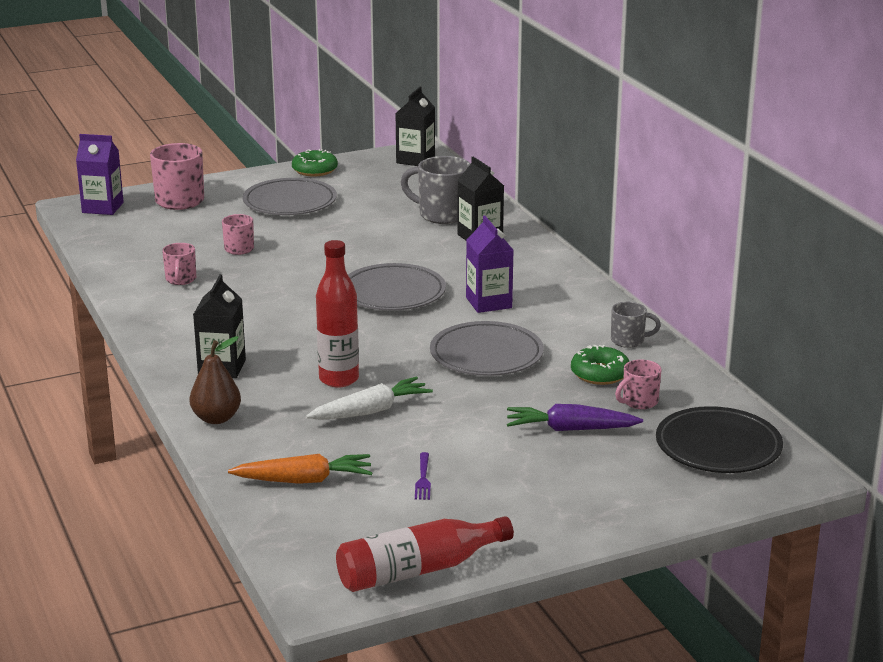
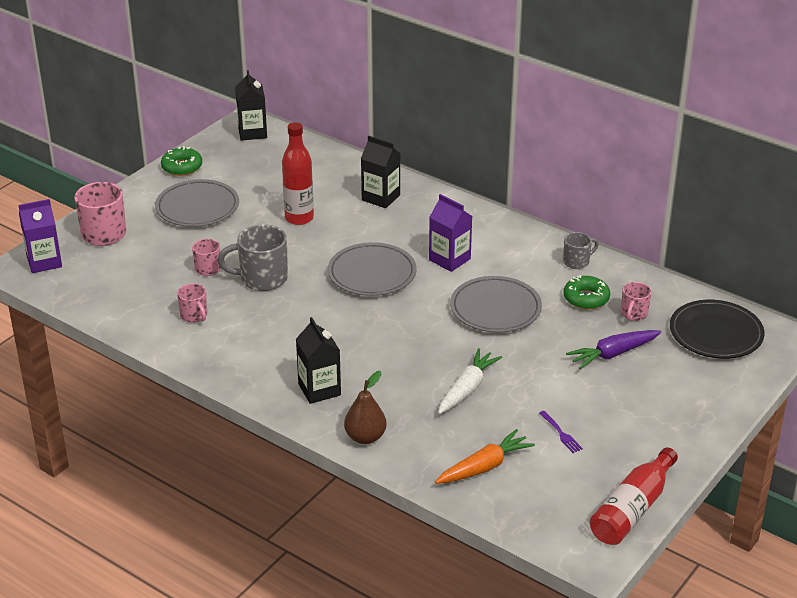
camera: 30 degrees left, 10 degrees up
red bottle [316,240,359,387] -> red bottle moved to [282,122,314,225]
grey mug [401,156,470,224] -> grey mug moved to [217,224,288,291]

